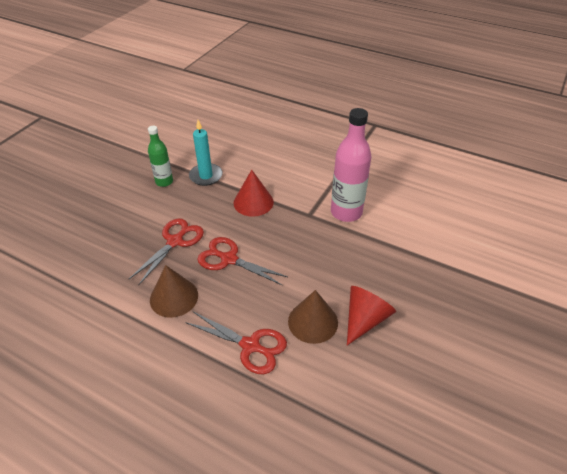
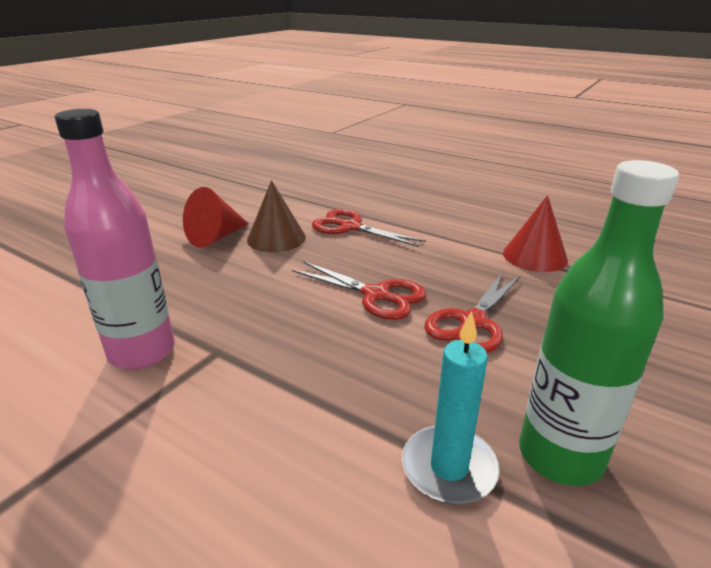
camera: 175 degrees left, 15 degrees down
green bottle [148,126,173,187] -> green bottle [519,160,679,486], size x1.69
brown cone [150,265,198,318] -> none
red cone [233,170,274,217] -> red cone moved to [503,195,568,272]

